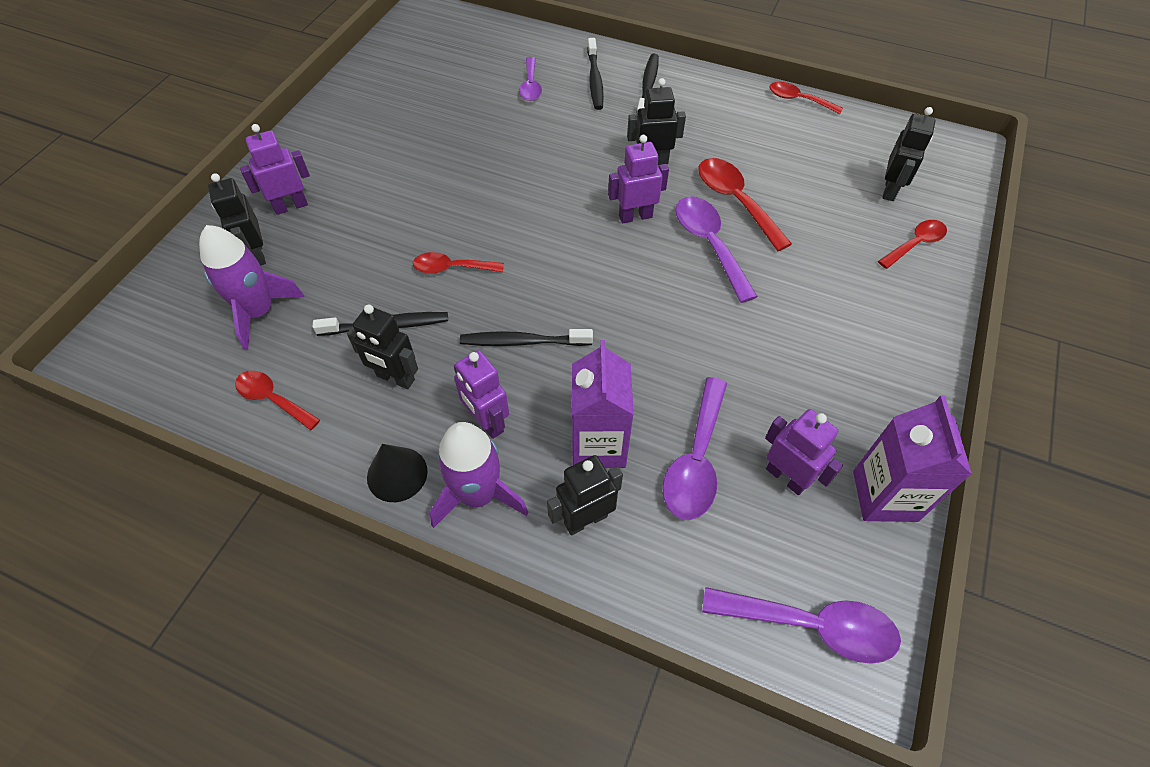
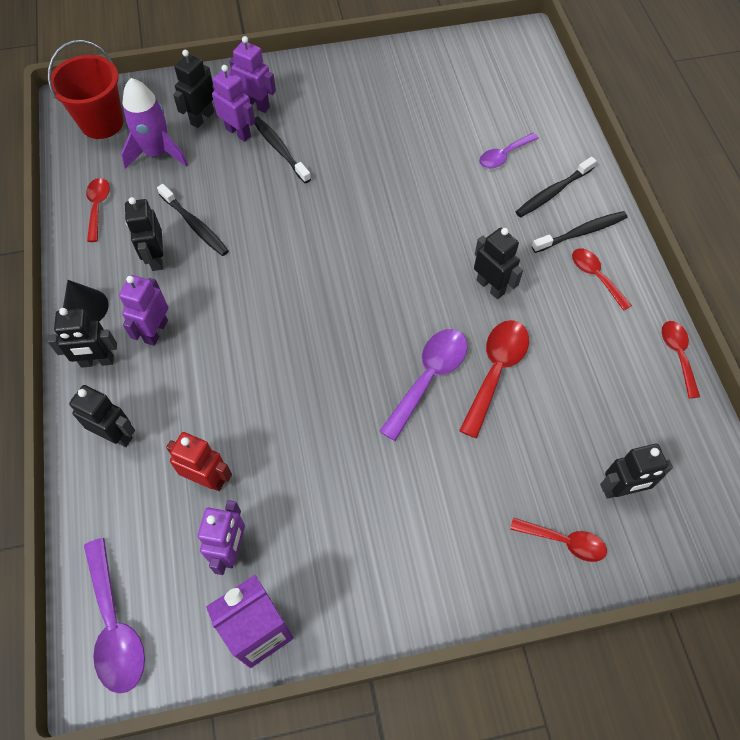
camera: 55 degrees right, 5 degrees up
red spoon [413,252,504,274] -> red spoon moved to [572,248,632,311]
purple rocket [430,422,528,528] -> black robot [47,308,117,368]
black toothbrush [460,329,593,346] -> black toothbrush moved to [254,117,311,183]
purple carton [572,340,634,468] -> none
purple robot [608,135,669,223] -> purple robot moved to [212,65,255,142]
purple spoon [662,377,727,520] -> red robot [166,432,232,491]
none -> red bucket [48,40,123,139]

